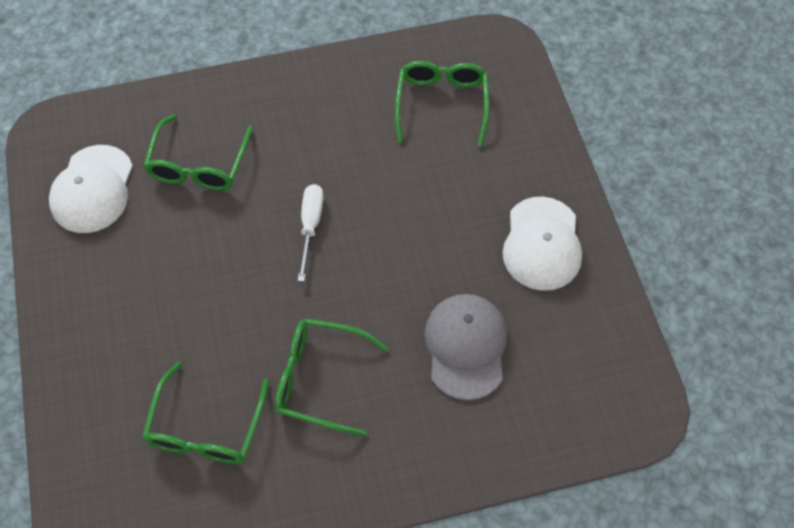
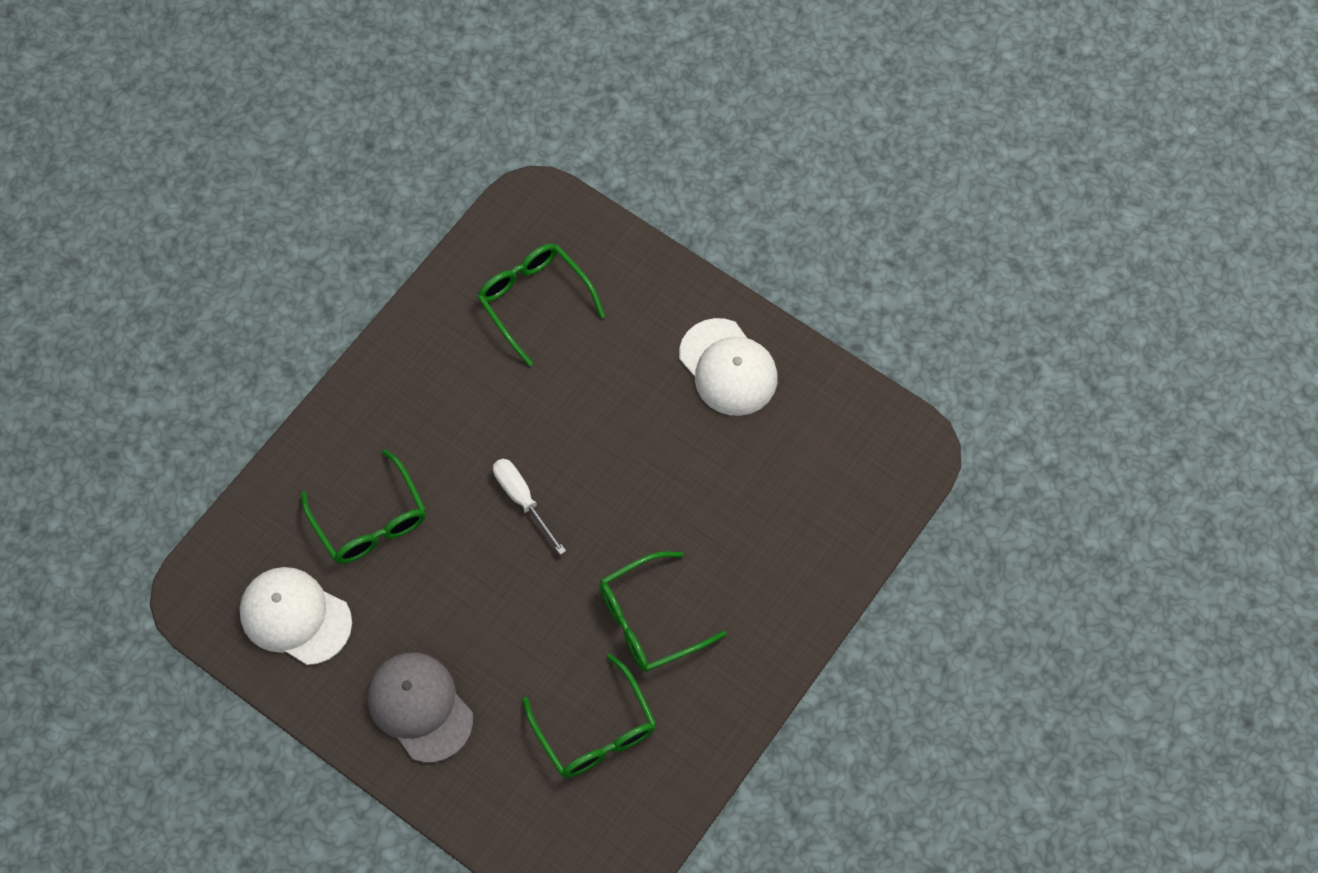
camera: 40 degrees left, 5 degrees up
white cap [49,145,133,233] -> white cap turned 150 degrees clockwise [240,567,352,665]
grey cap [425,294,507,400] -> grey cap moved to [367,652,473,763]

